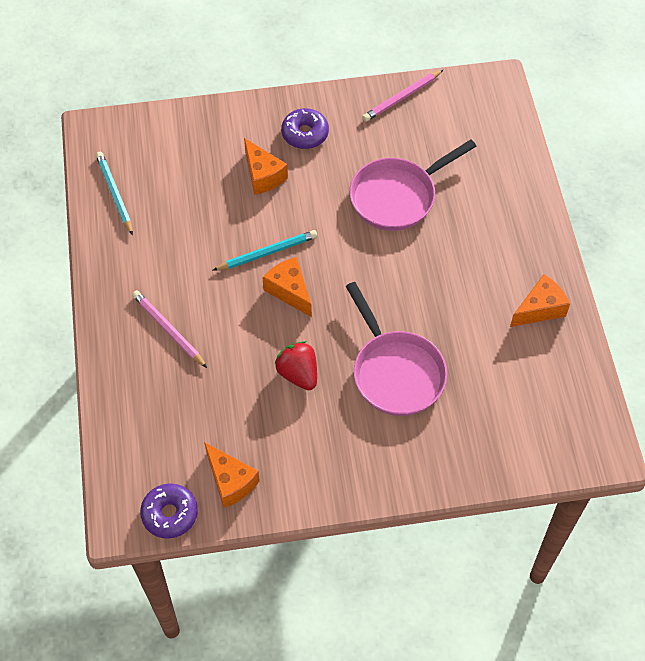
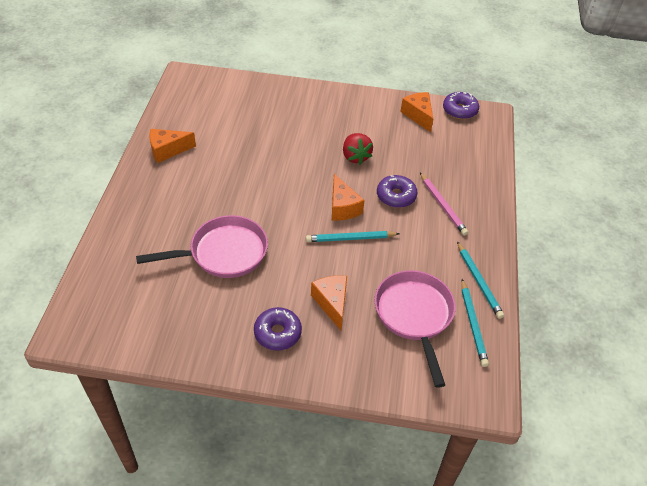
camera: 165 degrees left, 10 degrees down
pink pan [346,282,447,416] -> pink pan moved to [375,270,456,388]
pink pencil [362,70,443,122] -> none
none -> purple donut [377,175,417,208]
none -> turquoise pencil [457,241,504,319]

